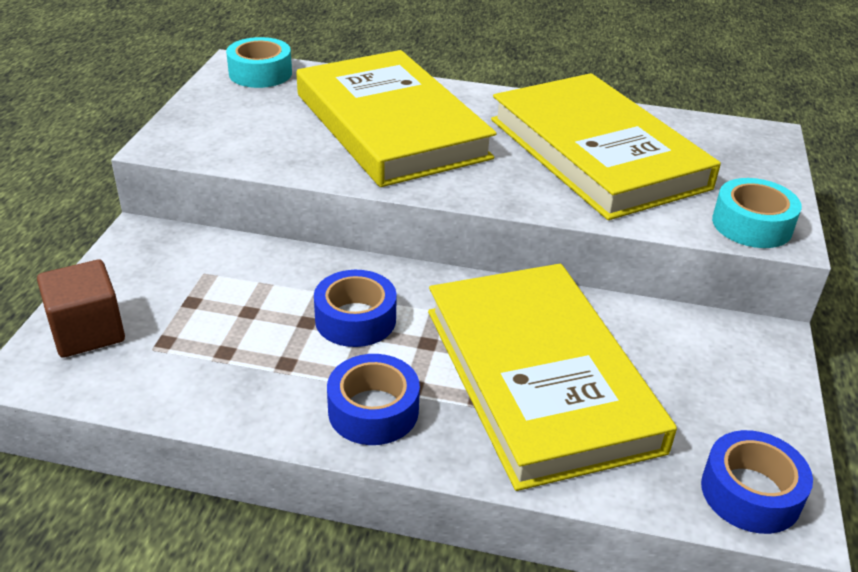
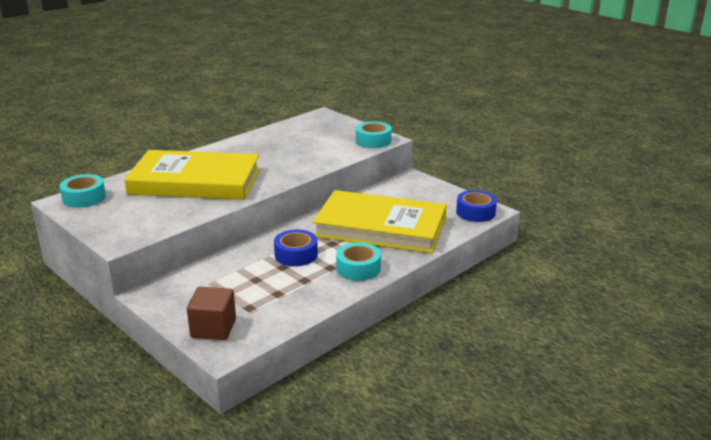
camera: 55 degrees left, 10 degrees down
blue tape [327,354,420,445] -> turquoise tape [336,242,381,281]
yellow book [491,73,721,220] -> none

